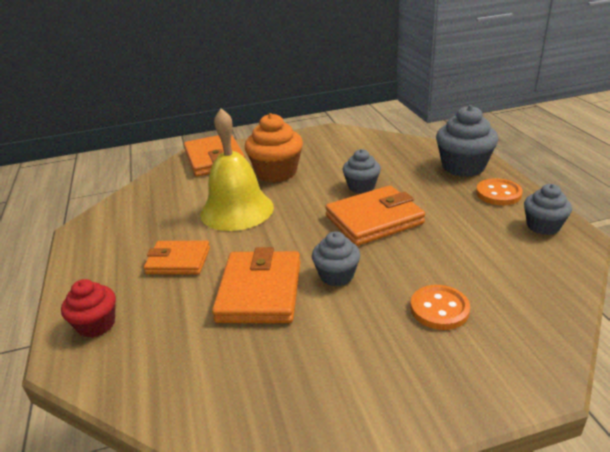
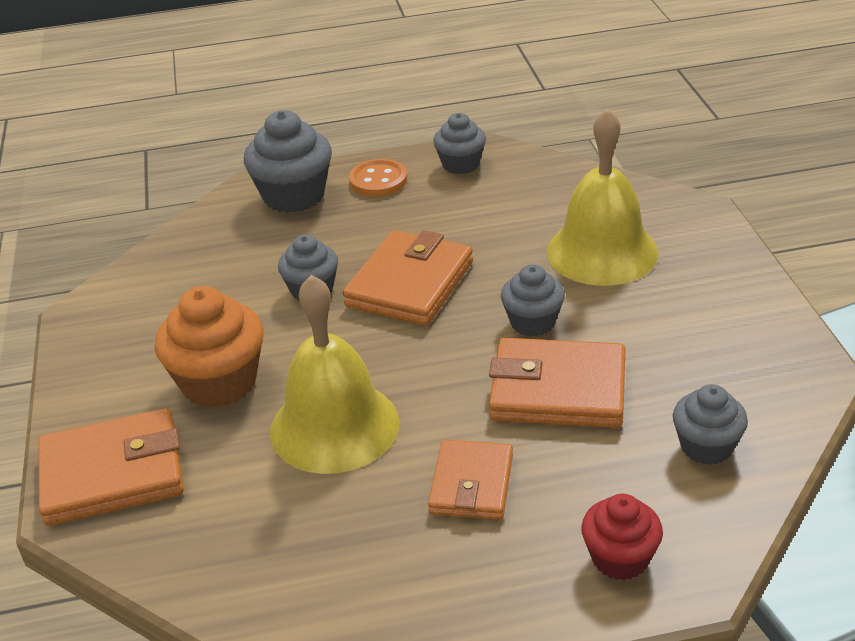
camera: 85 degrees left, 5 degrees up
orange wallet [325,185,425,246] -> orange wallet turned 45 degrees clockwise [343,230,473,326]
orange button [410,285,470,330] -> yellow bell [547,108,659,286]
none -> grey cupcake [673,384,748,465]

